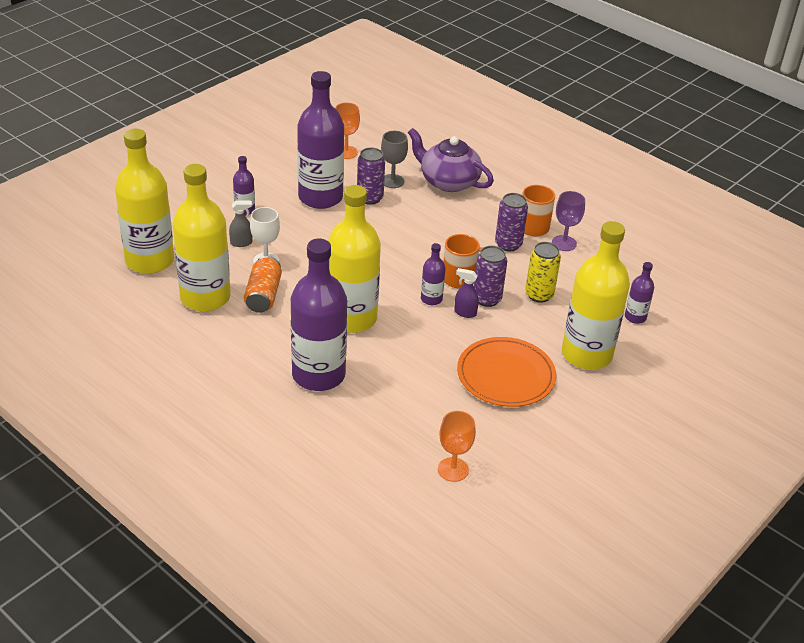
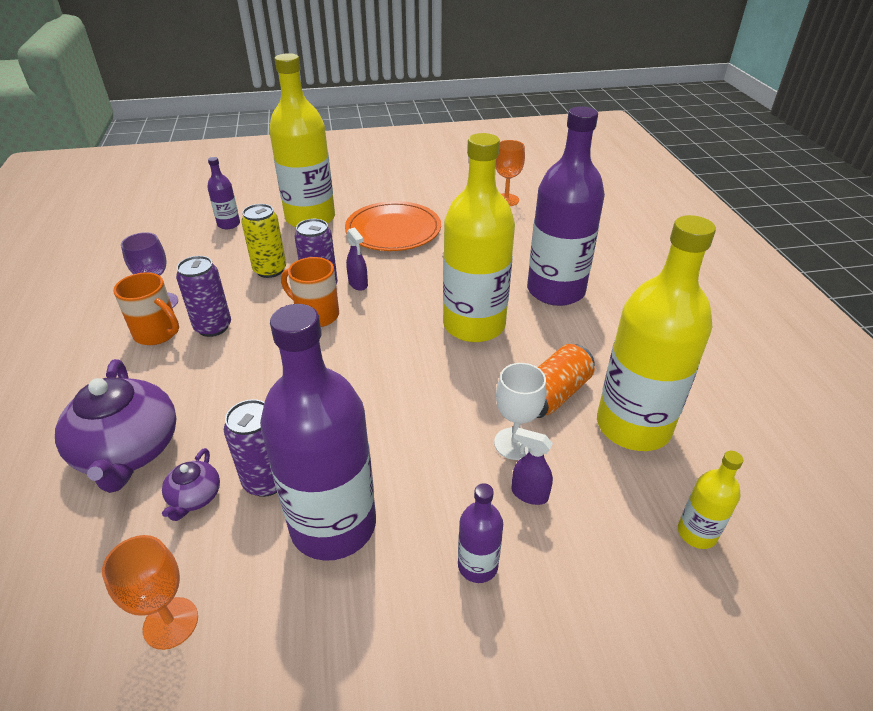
camera: 140 degrees left, 0 degrees up
yellow bottle [115,129,174,274] -> yellow bottle [678,451,743,549], size x0.45
grey spray bottle [229,200,252,247] -> purple spray bottle [512,428,553,505]
grey goblet [381,131,408,188] -> purple teapot [162,448,220,521]
purple bottle [421,243,446,305] -> none

